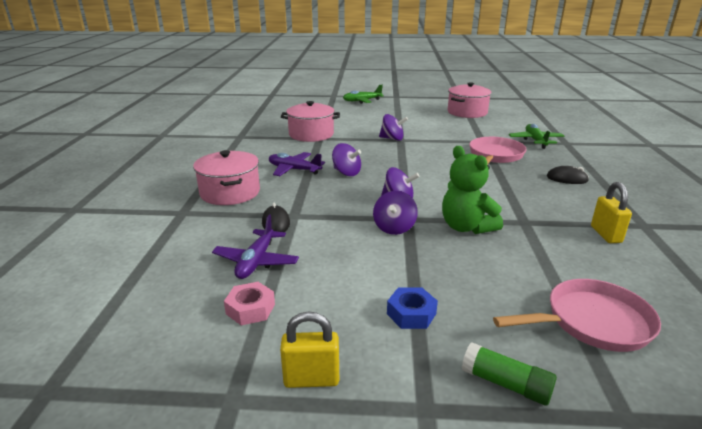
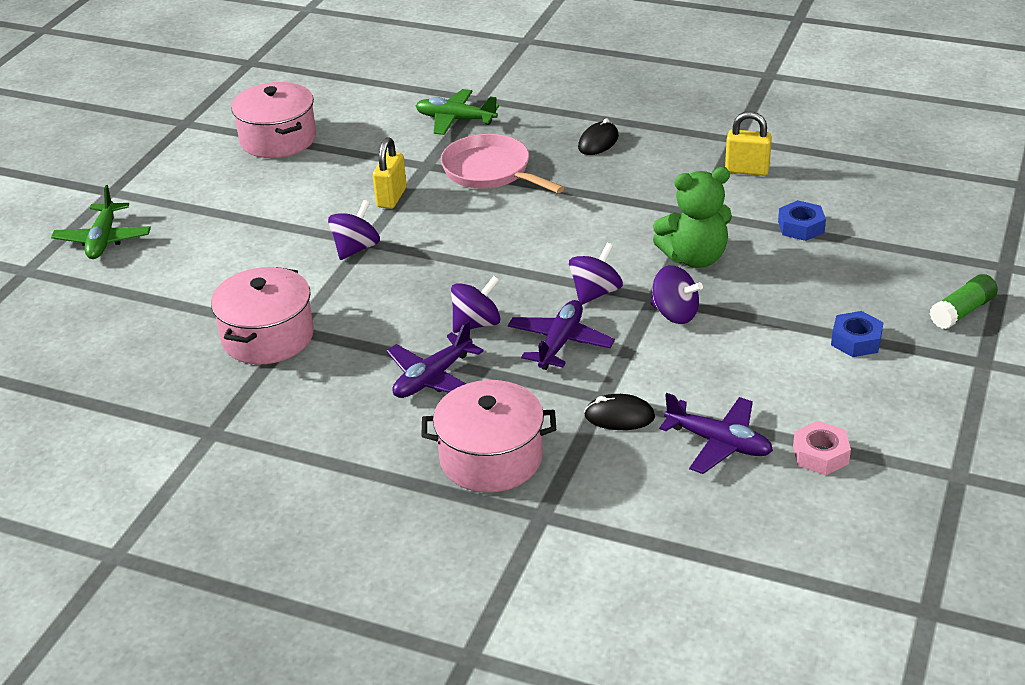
camera: 70 degrees left, 10 degrees up
yellow padlock [280,311,339,388] -> yellow padlock moved to [373,137,406,209]
pink pan [493,279,661,352] -> none
none -> purple plane [508,300,615,370]
none -> blue nut [778,200,826,241]

